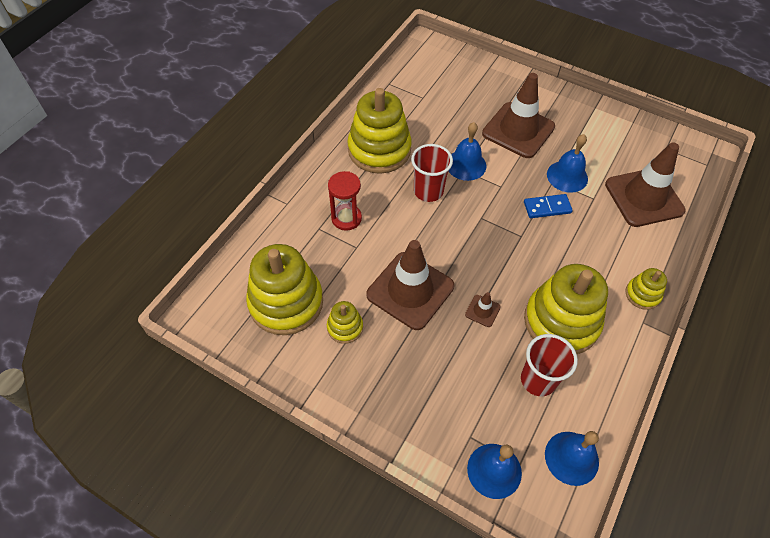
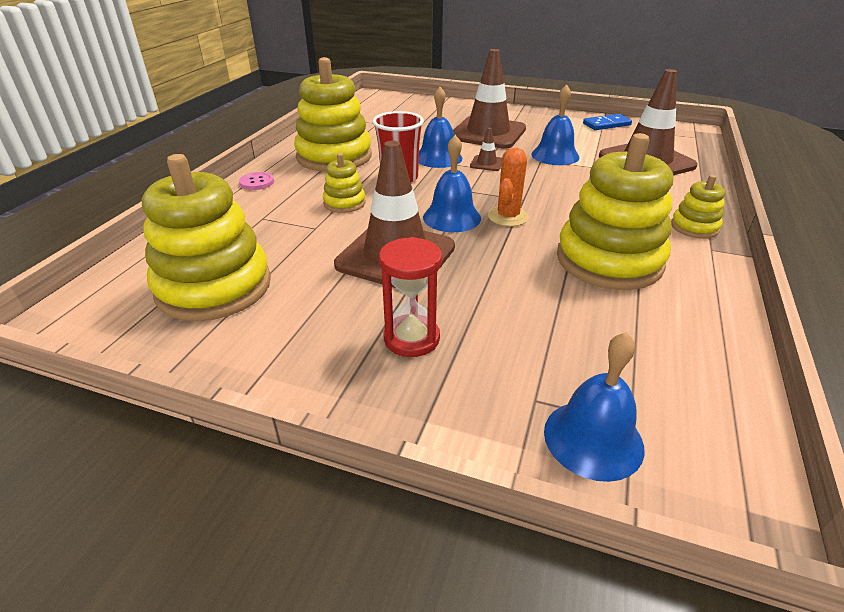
camera: 10 degrees left, 20 degrees down
yellow stacking toy [327,301,363,344] -> yellow stacking toy moved to [323,153,366,213]
red hourglass [328,171,362,231] -> red hourglass moved to [379,237,442,357]
brown traffic cone [465,292,501,327] -> brown traffic cone moved to [470,128,502,171]
red cup [521,334,578,396] -> none
blue domino [524,194,573,218] -> blue domino moved to [583,114,632,130]
blue bell [545,431,599,486] -> blue bell moved to [423,135,481,232]
none -> pink button [239,172,274,190]
none -> orange cactus [488,148,529,226]

